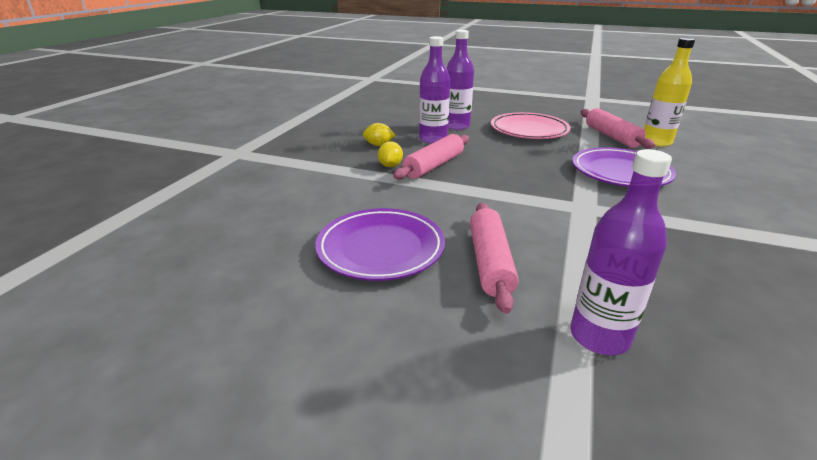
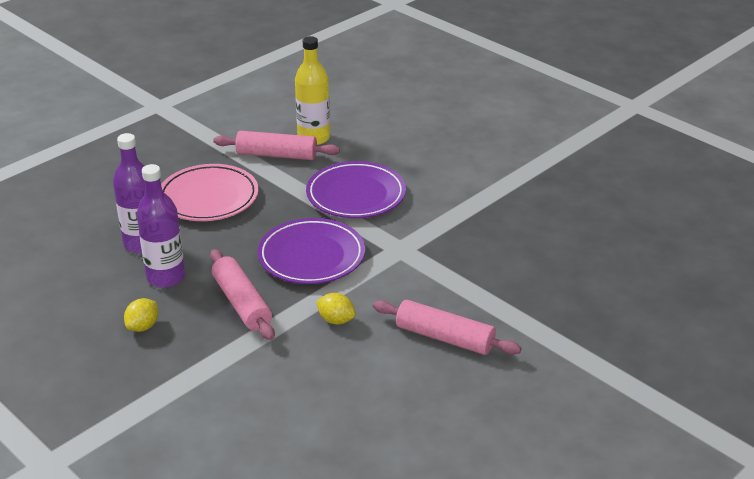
camera: 65 degrees left, 5 degrees up
purple plate [315,208,445,281] -> purple plate moved to [257,218,365,284]
yellow lemon [378,141,403,167] -> yellow lemon moved to [316,293,356,324]
purple bottle [570,149,672,355] -> none

